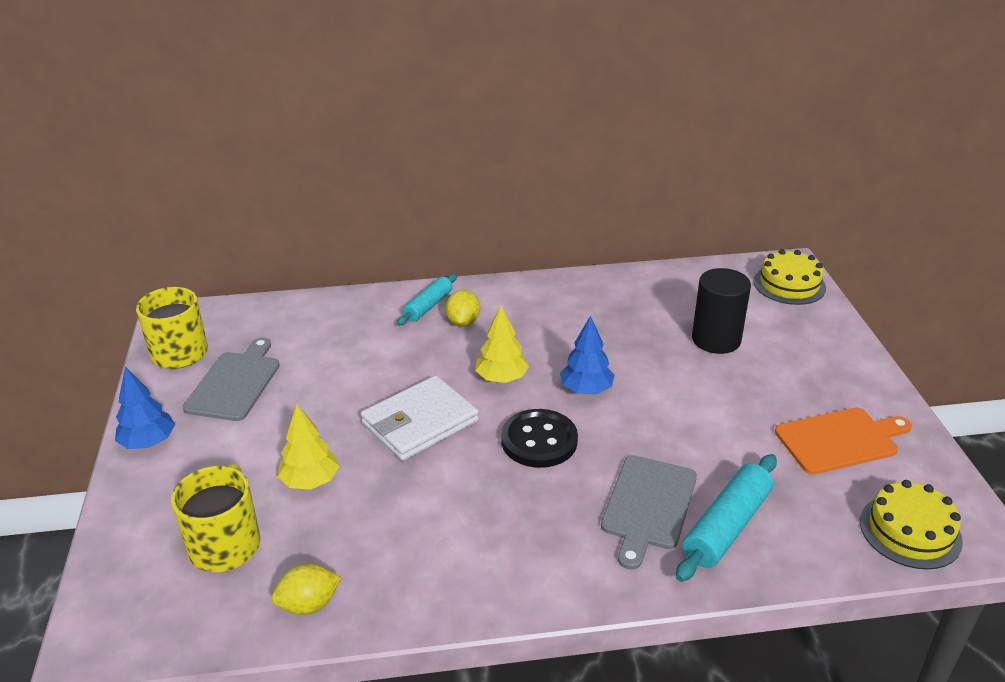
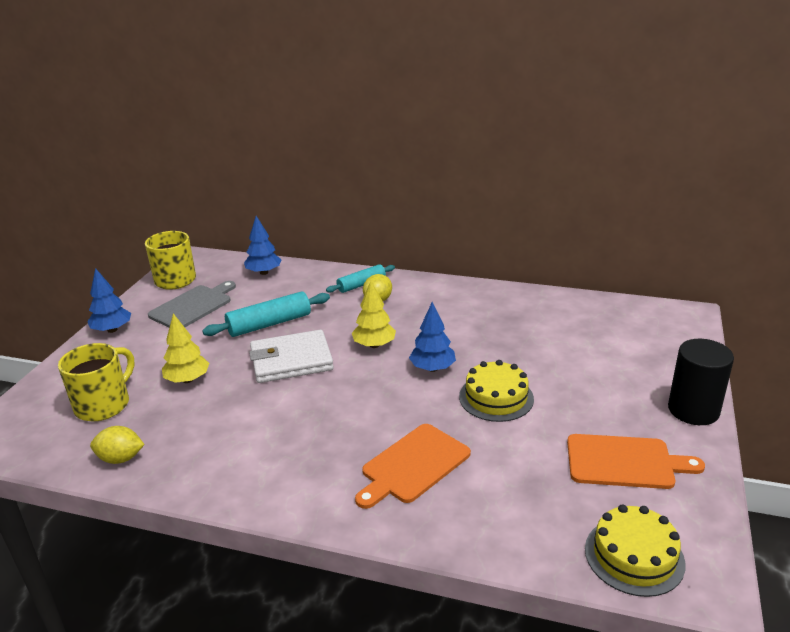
camera: 25 degrees right, 5 degrees down
black button [501,409,578,468] -> none
grey cutting board [601,455,697,570] -> orange cutting board [355,424,471,509]
turquoise rolling pin [676,454,777,582] -> turquoise rolling pin moved to [202,291,330,337]
black cylinder [692,268,751,354] -> black cylinder moved to [668,339,734,425]
yellow cake [753,249,826,305] -> yellow cake moved to [459,360,534,422]
none -> blue tree [244,216,282,275]

